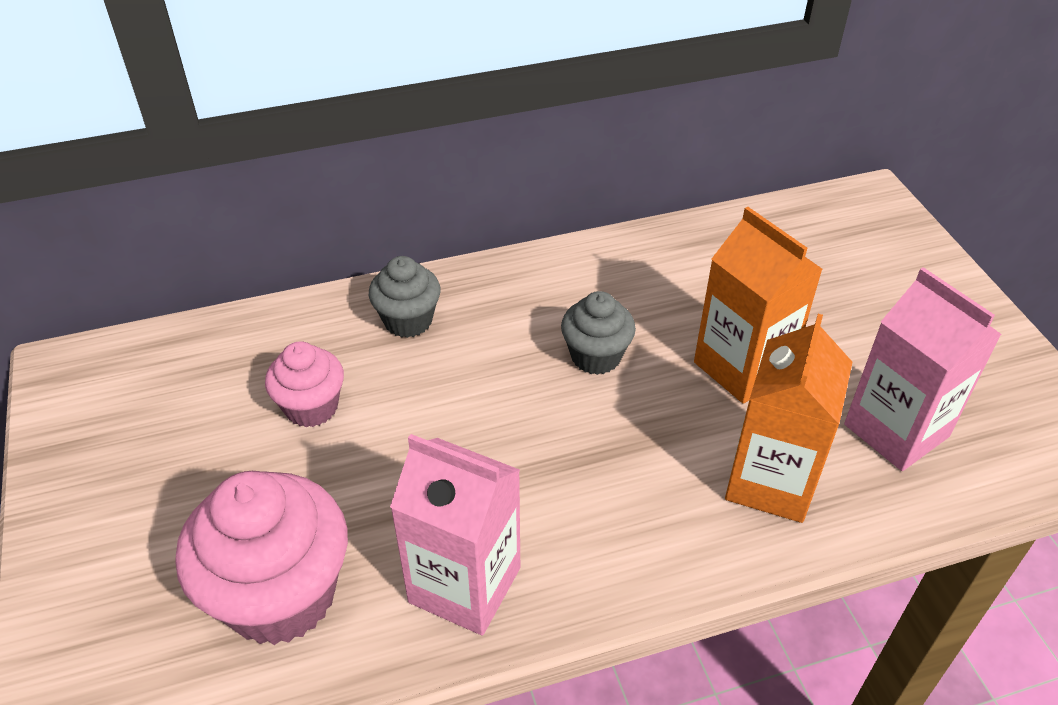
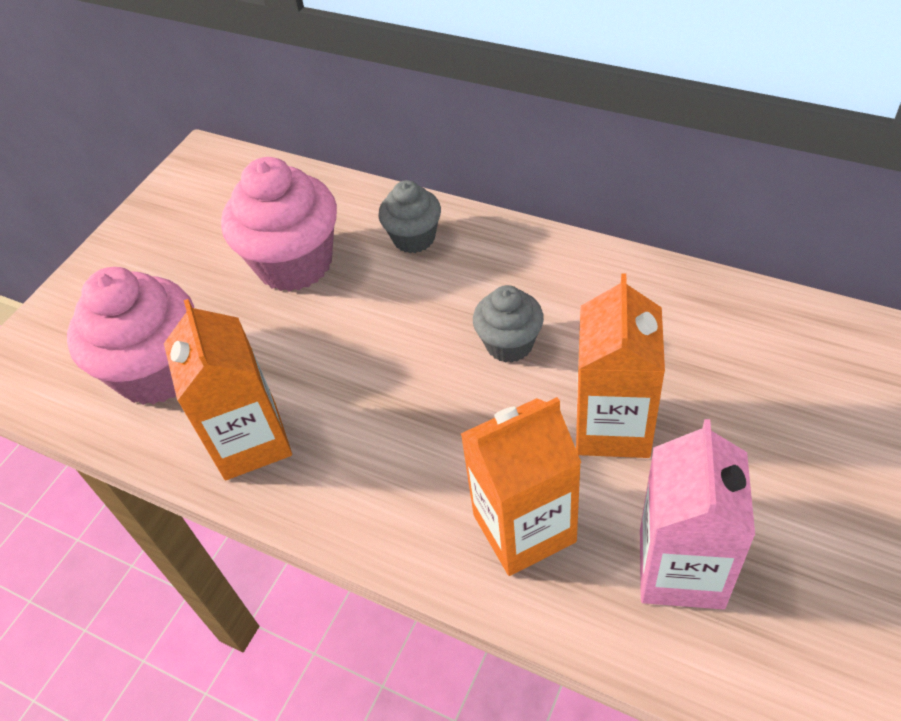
camera: 50 degrees right, 5 degrees up
pink cupcake [265,341,344,427] -> pink cupcake [221,157,337,292], size x1.79
pink carton [390,434,520,635] -> orange carton [164,299,292,480]

